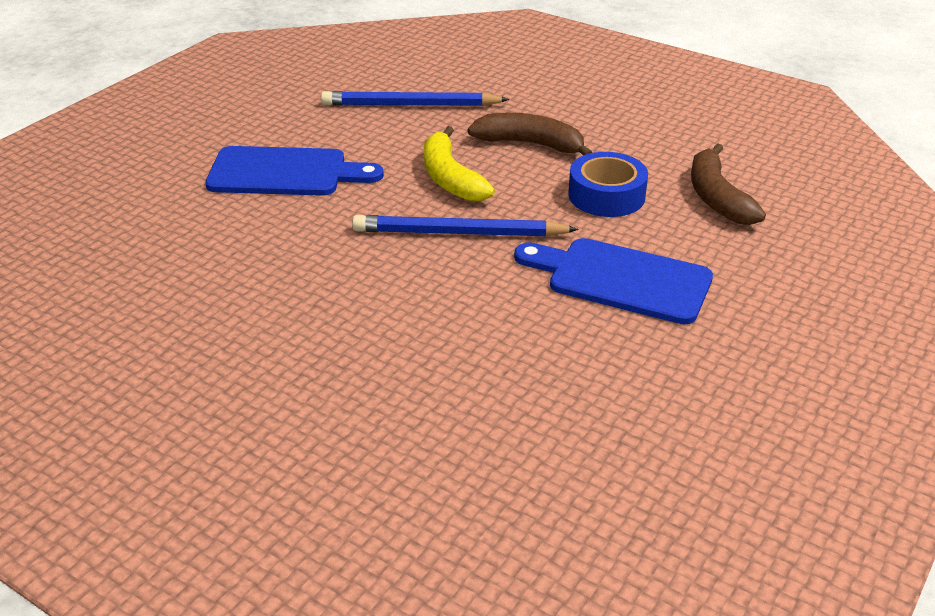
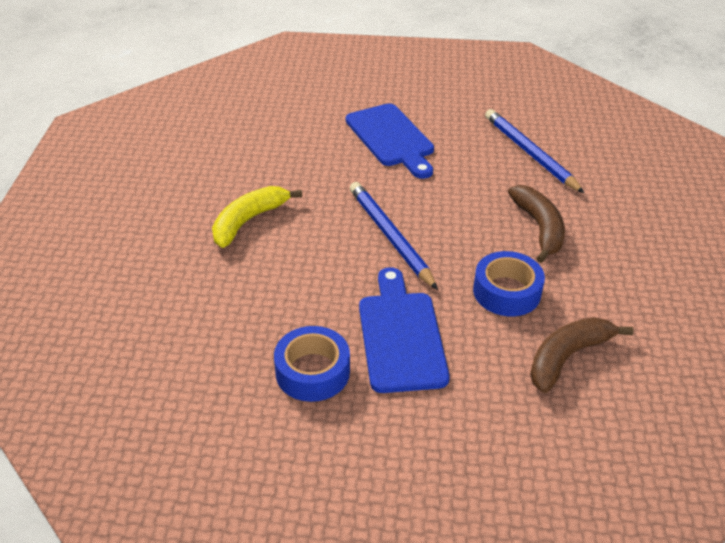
camera: 60 degrees right, 5 degrees up
yellow banana [424,126,495,201] -> yellow banana moved to [212,186,302,248]
none -> blue tape [274,326,350,402]

